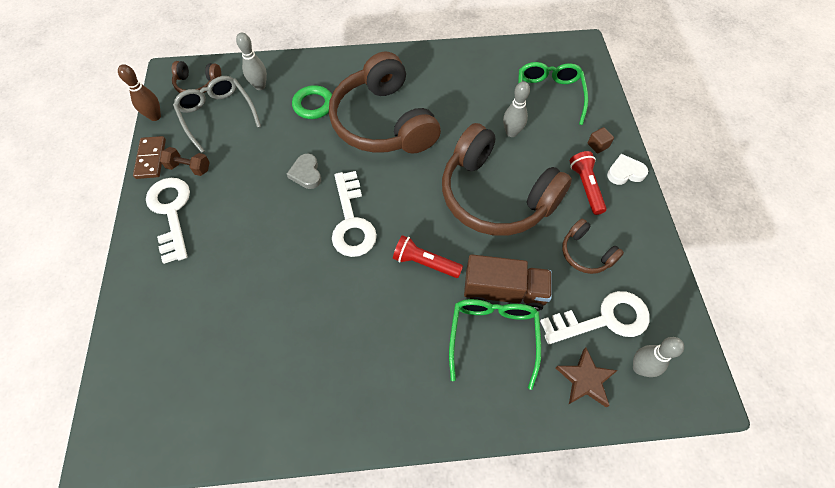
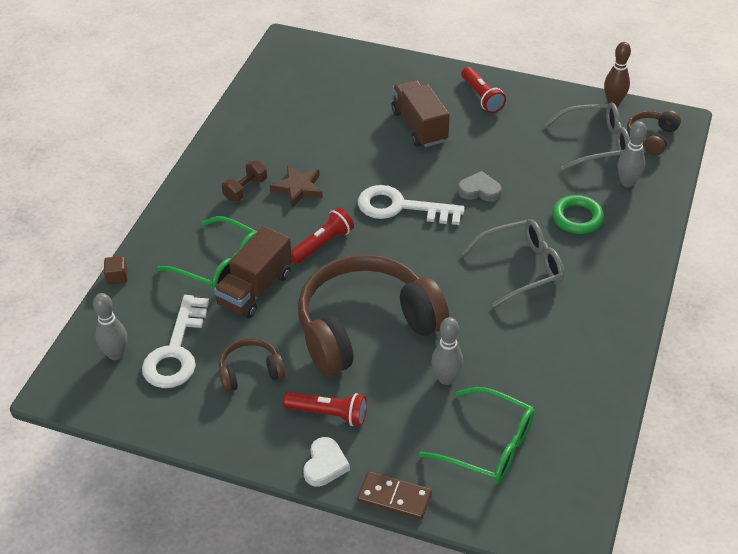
camera: 115 degrees right, 15 degrees down
brown domino [133,136,166,179] -> brown domino moved to [357,471,432,520]
white key [146,178,190,264] -> red flashlight [461,67,506,113]
brown dumbbell [160,147,210,176] -> brown dumbbell moved to [222,160,267,201]
brown headphones [329,52,441,154] -> grey glasses [462,219,564,307]
brown star [556,347,618,408] -> brown star moved to [270,166,323,207]
brown cube [588,127,614,153] -> brown cube moved to [104,256,128,284]
none -> brown truck [391,80,450,147]

